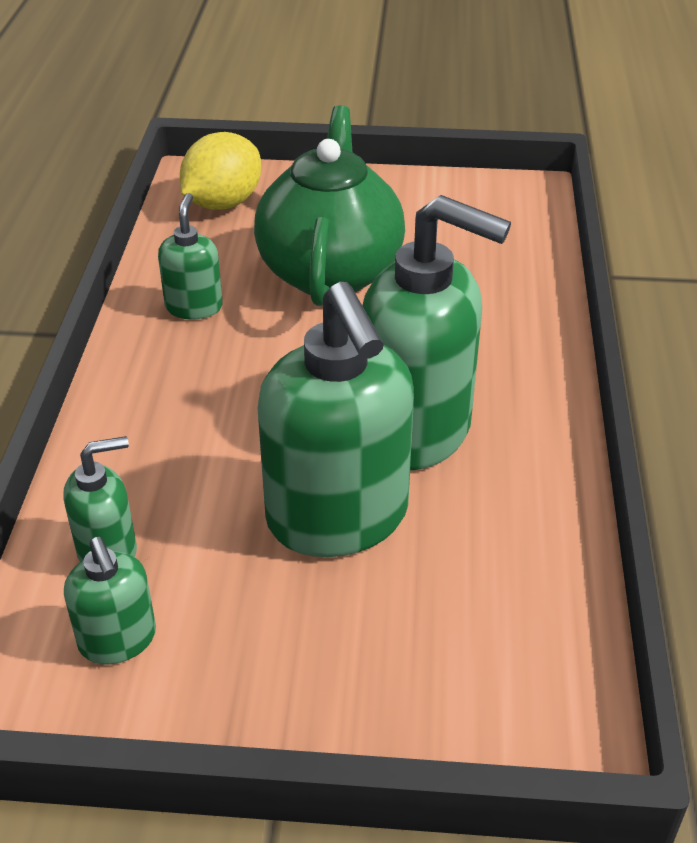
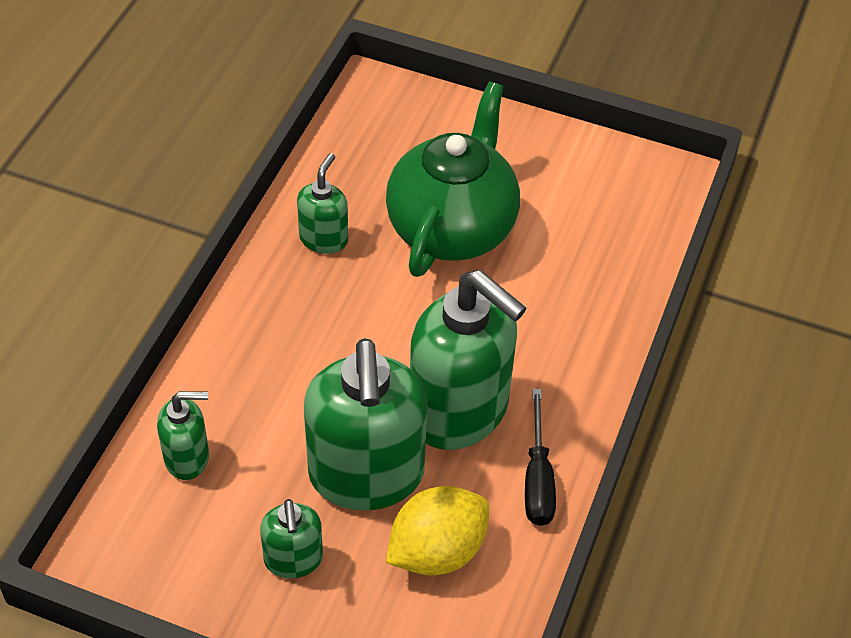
camera: 15 degrees right, 10 degrees up
green soap dispenser [64,537,156,664] -> green soap dispenser moved to [260,499,323,579]
yellow lemon [180,132,261,210] -> yellow lemon moved to [386,486,489,575]
none -> black screwdriver [525,389,556,526]

